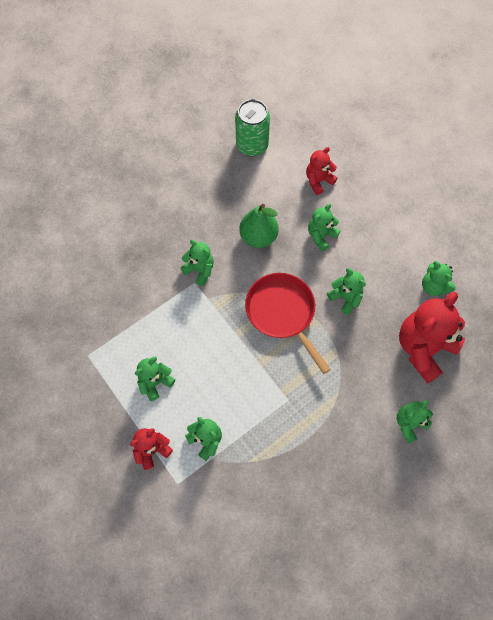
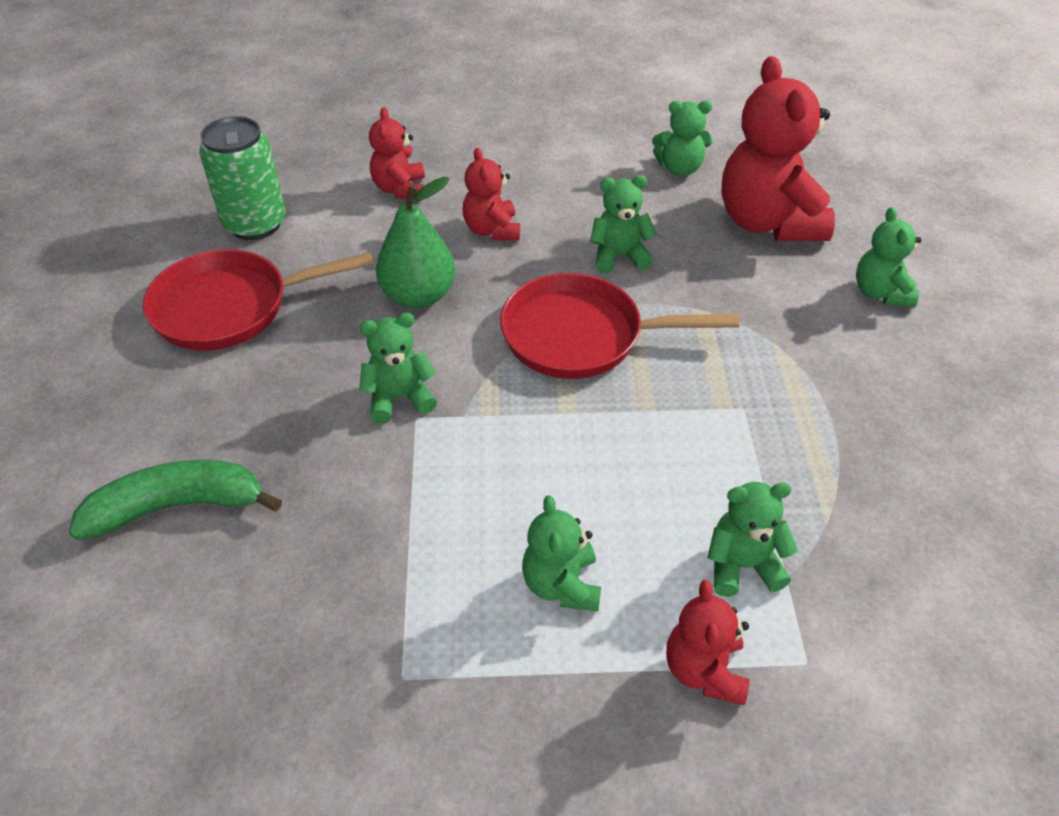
camera: 55 degrees left, 20 degrees down
green teddy bear [308,204,340,251] -> red teddy bear [463,148,520,240]
none -> green banana [69,460,282,540]
none -> red pan [143,249,374,351]

